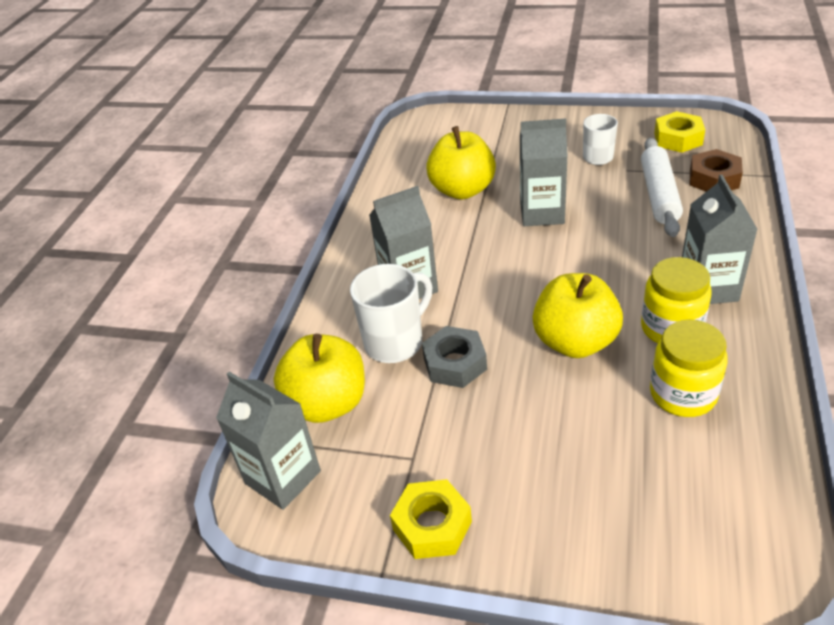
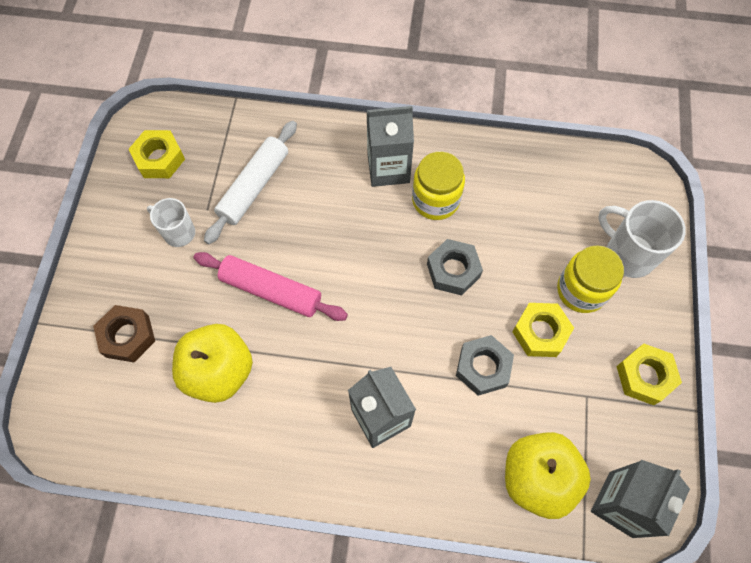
camera: 100 degrees left, 25 degrees up
white mug [350,264,432,363] -> white mug moved to [598,200,686,278]
grey carton [520,119,568,226] -> pink rolling pin [194,252,348,321]
yellow apple [533,273,623,358] -> grey nut [427,239,483,295]
white rolling pin [641,138,683,237] -> white rolling pin turned 60 degrees counterclockwise [204,121,297,244]
yellow jar [650,320,728,417] -> yellow jar moved to [557,245,624,313]
brown nut [690,149,743,192] -> brown nut moved to [93,305,155,362]
none -> yellow nut [512,303,574,357]

